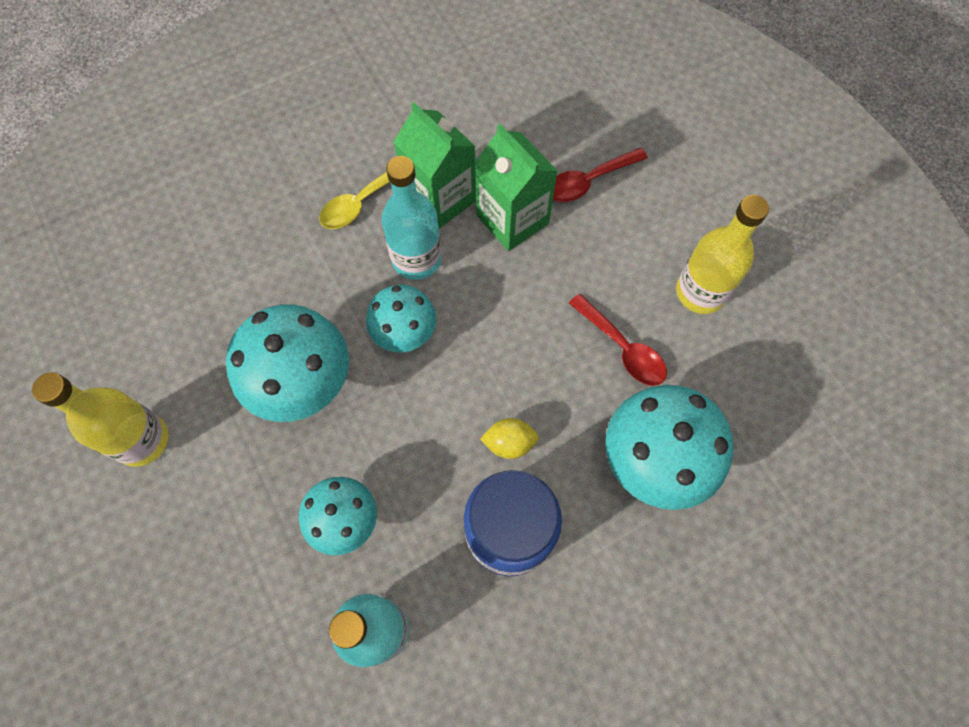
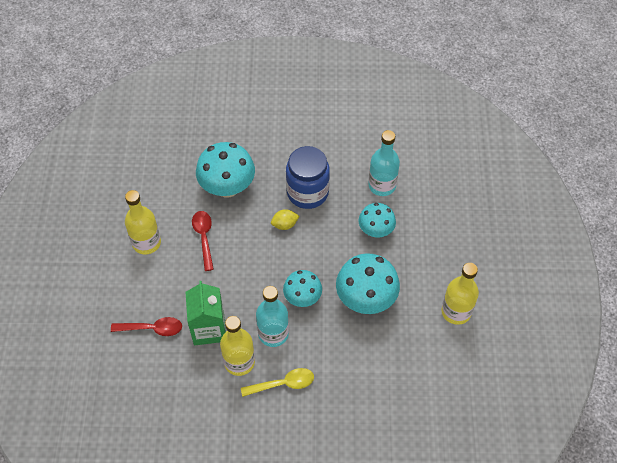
camera: 150 degrees left, 10 degrees down
green carton [394,102,476,229] -> yellow bottle [220,316,255,376]
yellow lemon [480,418,539,459] -> yellow lemon turned 45 degrees counterclockwise [271,209,299,230]

